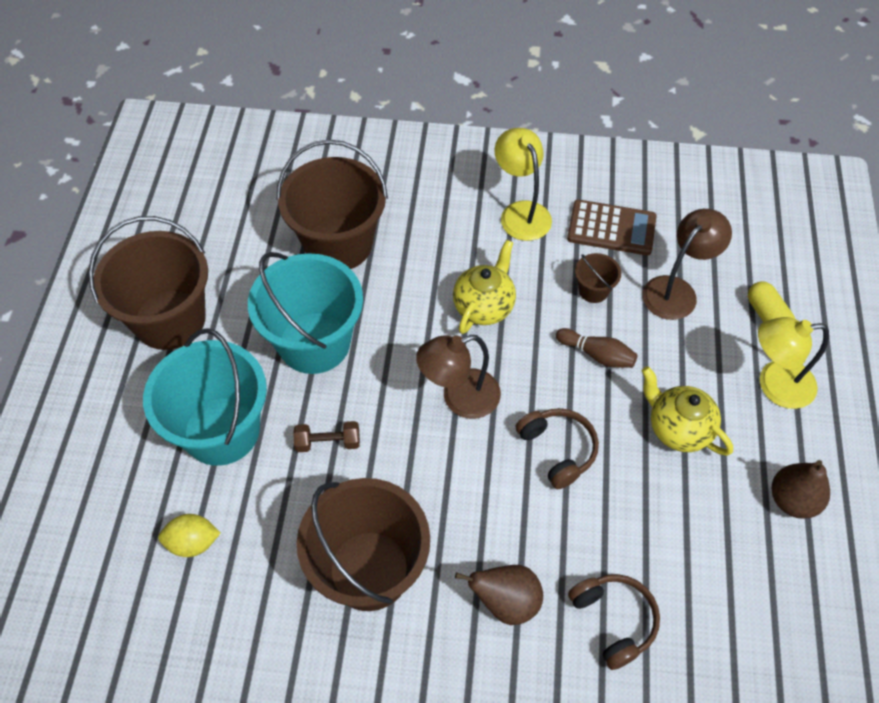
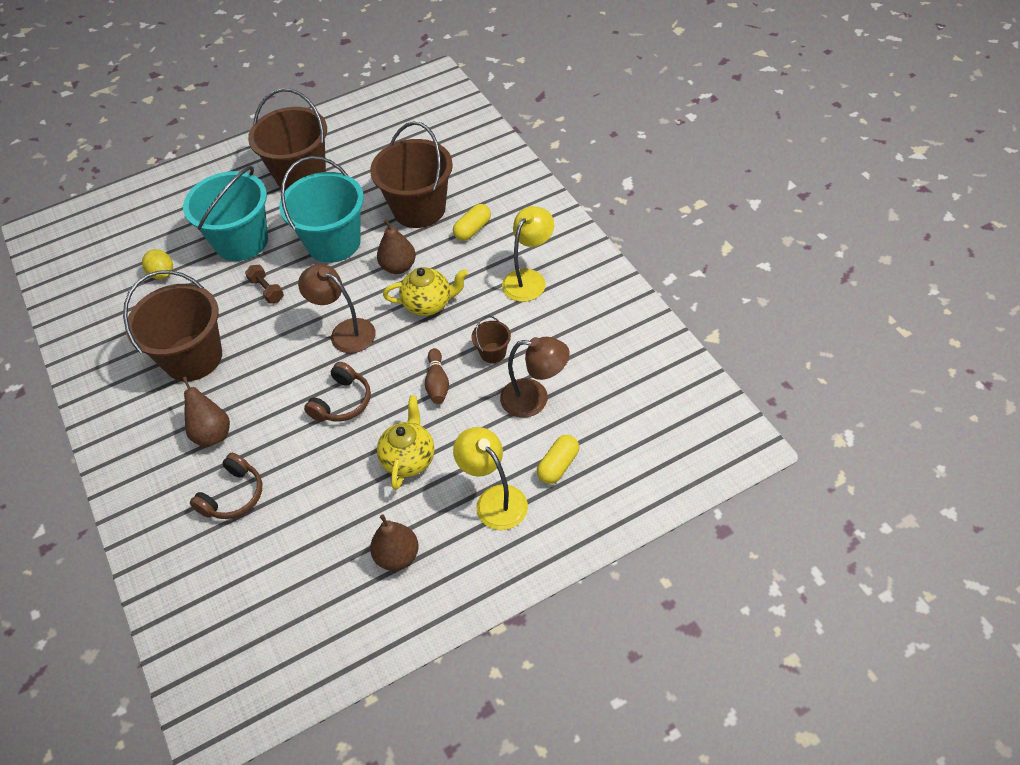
camera: 60 degrees right, 5 degrees down
brown calculator [567,200,657,256] -> none
none -> brown pear [377,219,416,274]
none -> yellow capsule [453,204,491,241]

